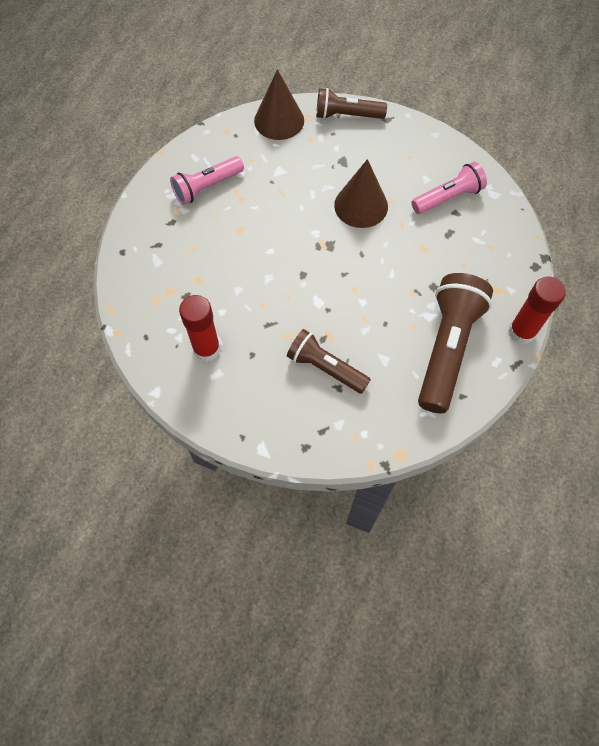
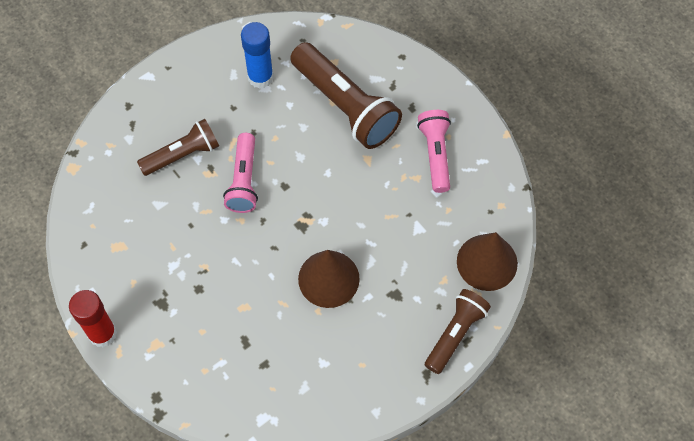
camera: 120 degrees right, 0 degrees up
red glue stick [179,295,221,362] -> blue glue stick [241,22,274,89]
pink flashlight [411,162,487,214] -> pink flashlight moved to [223,133,258,213]
brown flashlight [418,273,493,414] -> brown flashlight moved to [290,42,402,149]

